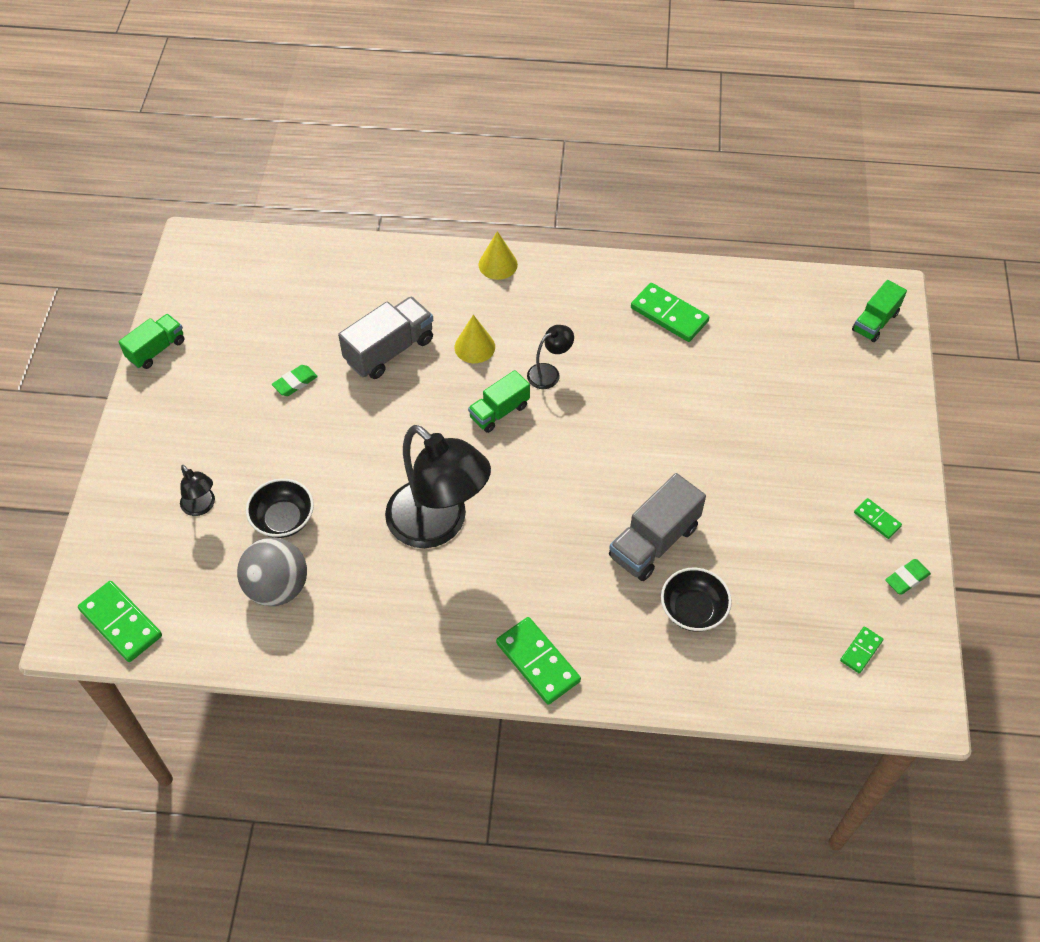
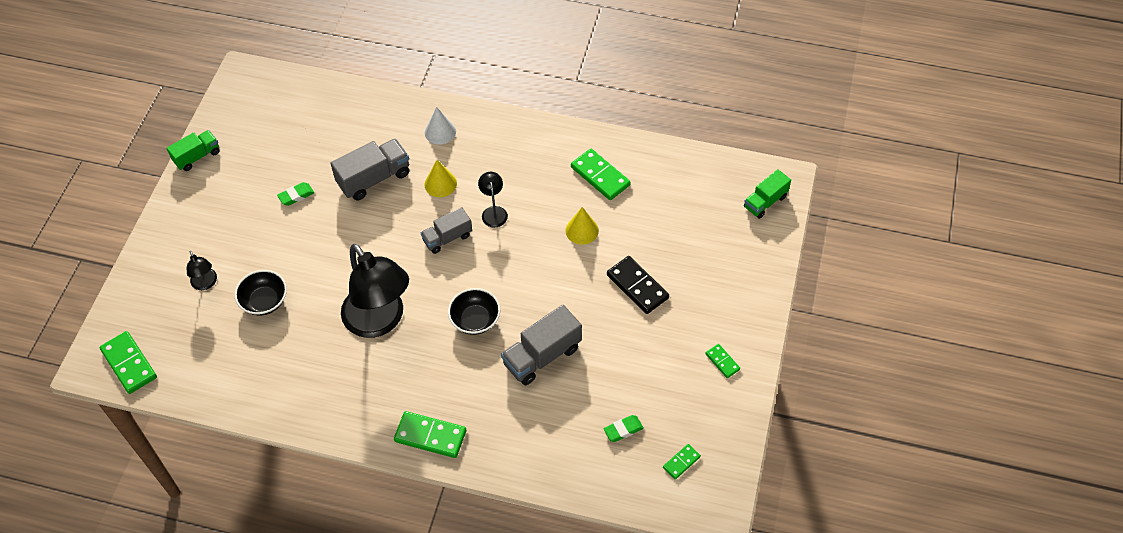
camera: 10 degrees right, 0 degrees up
grey ball [237,537,307,606] -> none
green truck [468,370,530,433] -> grey truck [421,207,472,254]
yellow cone [478,231,518,280] -> yellow cone moved to [565,207,599,245]
green domino [496,617,581,705] -> green domino turned 45 degrees counterclockwise [394,411,466,458]
black lamp [527,325,574,389] -> black lamp turned 75 degrees counterclockwise [478,172,508,227]
black bowl [661,568,732,632] -> black bowl moved to [448,288,500,335]
green eraser [885,559,931,595] -> green eraser moved to [603,415,644,442]
none -> white cone [425,107,456,145]
none -> black domino [607,256,669,314]

